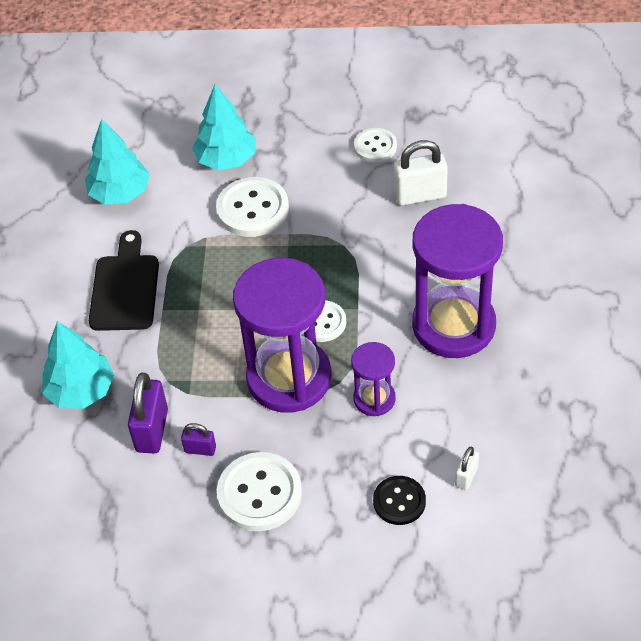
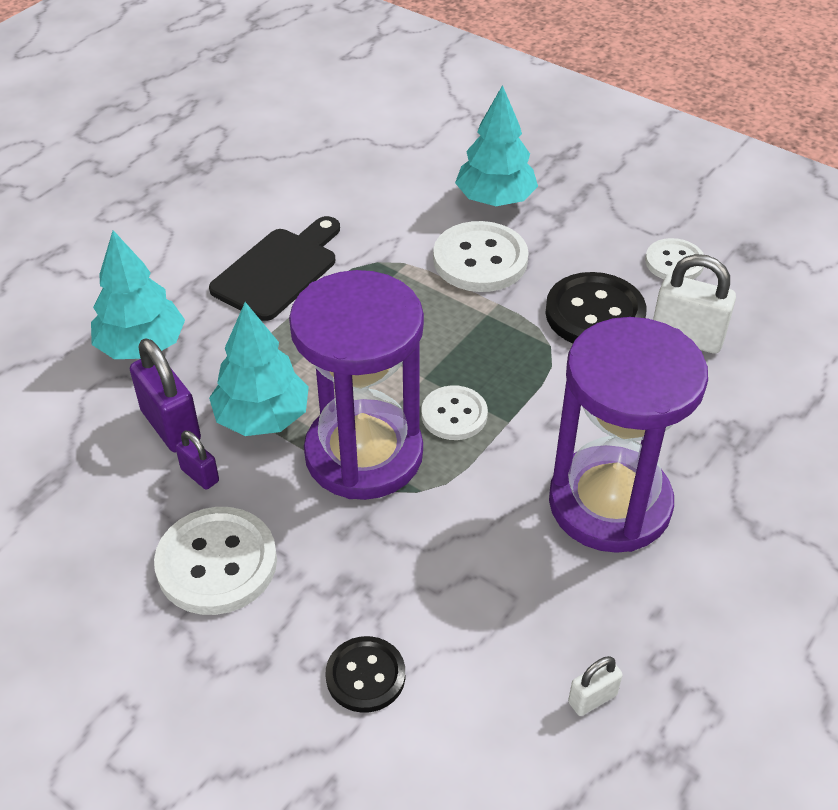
camera: 30 degrees right, 5 degrees down
turquoise tree [85,119,150,205] -> turquoise tree moved to [209,302,309,436]
purple padlock [128,373,168,454] -> purple padlock turned 75 degrees counterclockwise [130,338,201,452]
purple hourglass [351,342,396,416] -> none
white padlock [455,447,479,490] -> white padlock moved to [568,656,623,716]
none -> black button [545,272,646,343]

